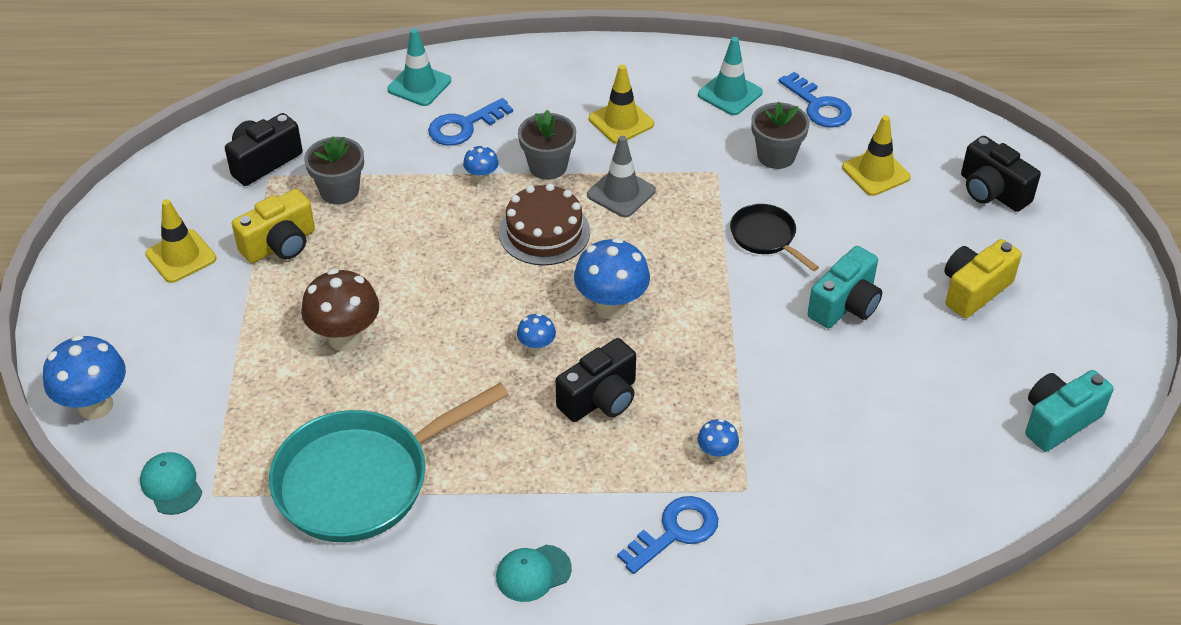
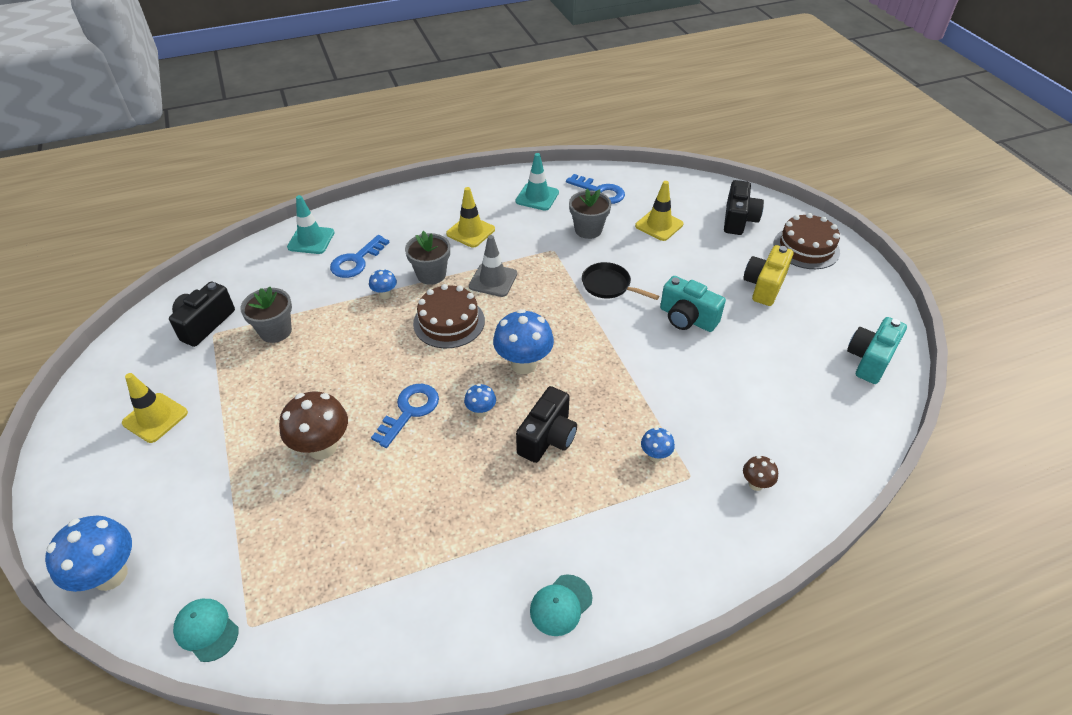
camera: 20 degrees left, 0 degrees up
yellow camera [232,189,315,263] -> none
turquoise pan [269,383,509,542] -> none
blue key [617,496,718,574] -> blue key moved to [371,384,439,448]
turquoise camera [808,246,882,328] -> turquoise camera turned 105 degrees clockwise [660,276,726,332]
black camera [961,136,1041,212] -> black camera turned 105 degrees counterclockwise [724,180,764,235]
none -> brown mushroom [743,456,778,491]
none -> brown cake [773,213,840,269]

